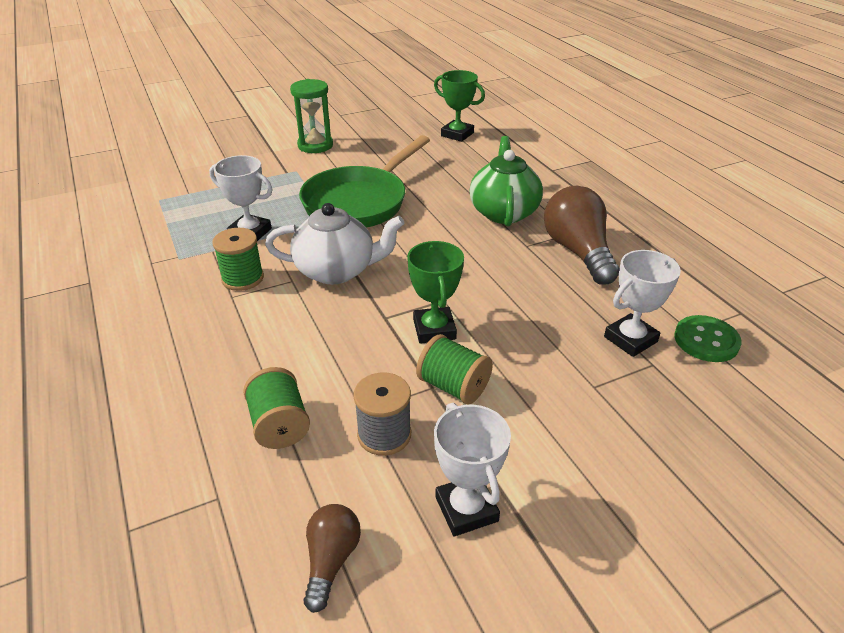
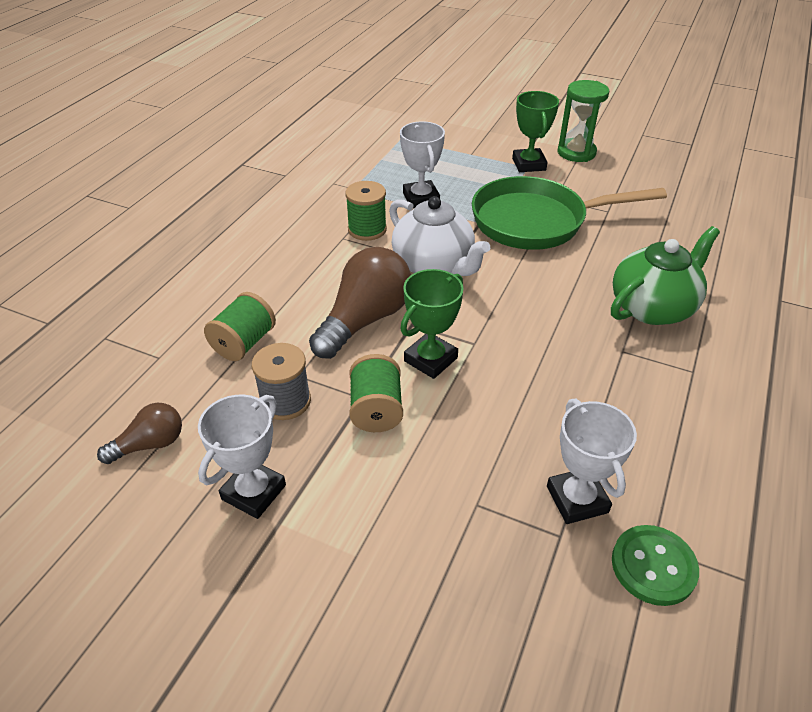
camera: 50 degrees right, 5 degrees up
green trophy [434,70,485,142] -> green trophy moved to [512,91,559,172]
brown light bulb [544,186,620,285] -> brown light bulb moved to [309,247,411,359]
white trophy [604,250,681,357] -> white trophy turned 60 degrees clockwise [547,399,637,524]

